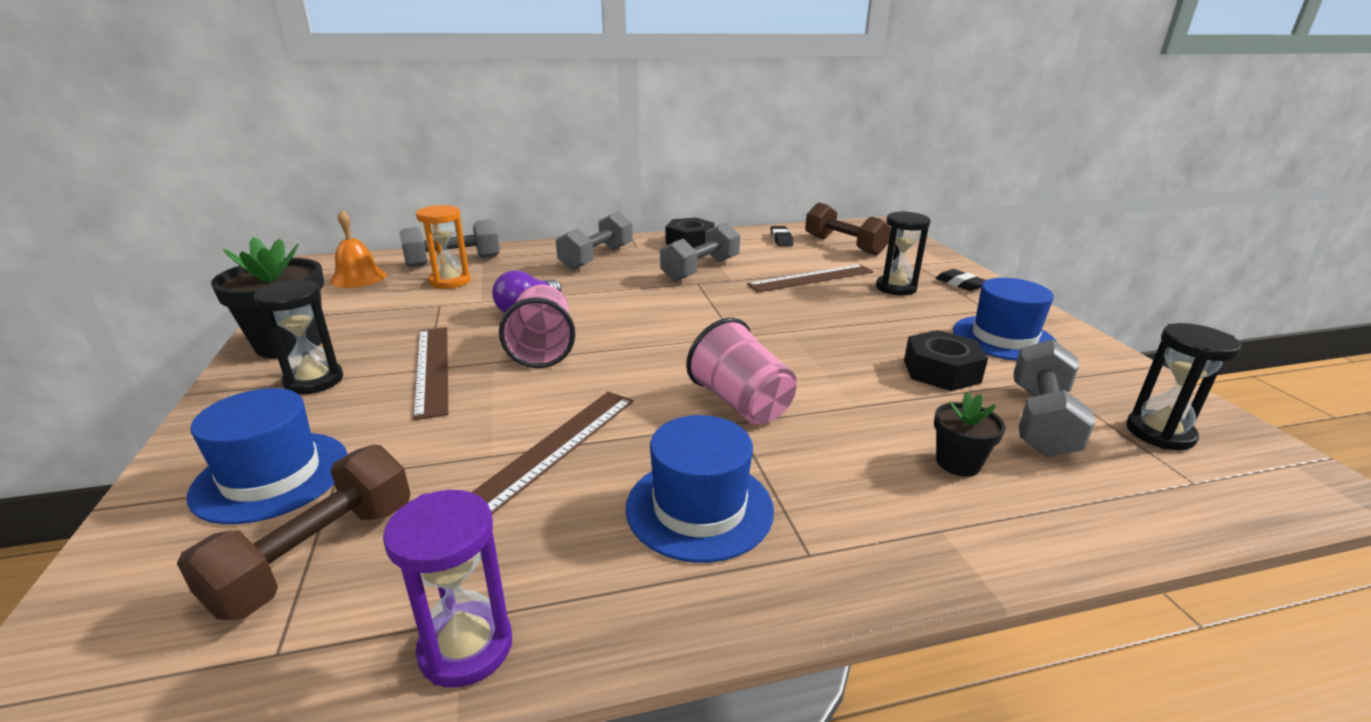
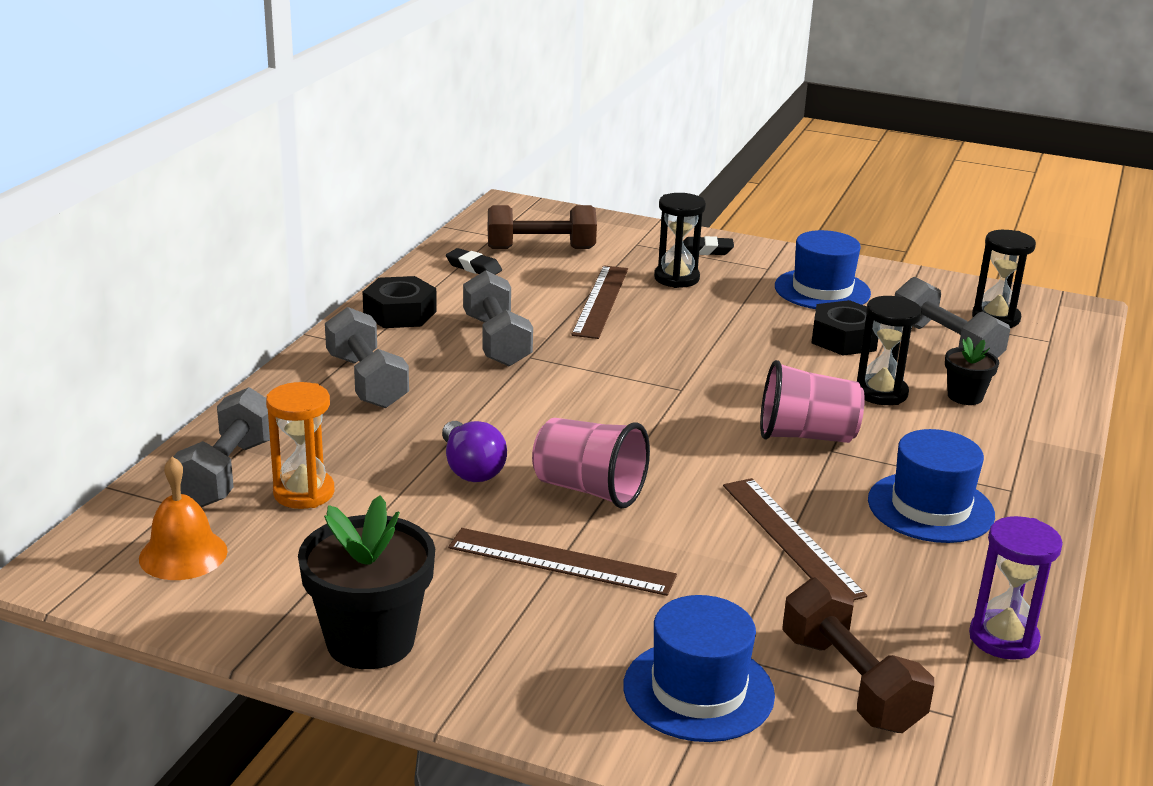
camera: 55 degrees left, 0 degrees up
black hourglass [254,280,343,395] -> black hourglass moved to [856,296,922,405]

